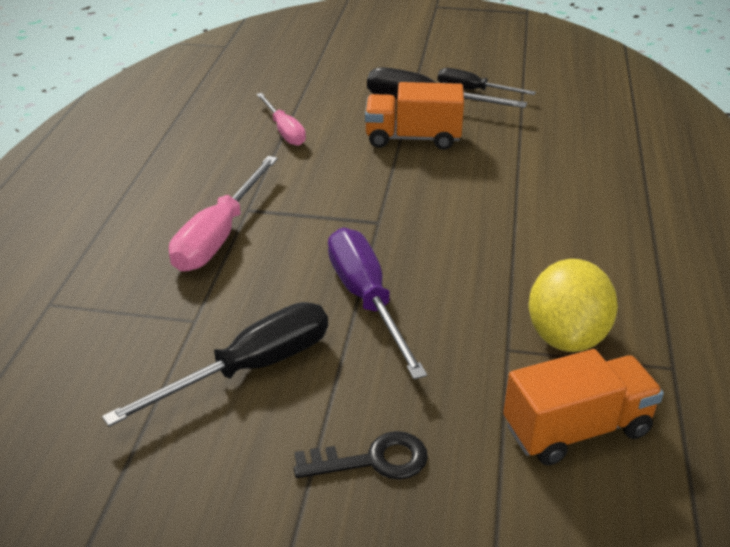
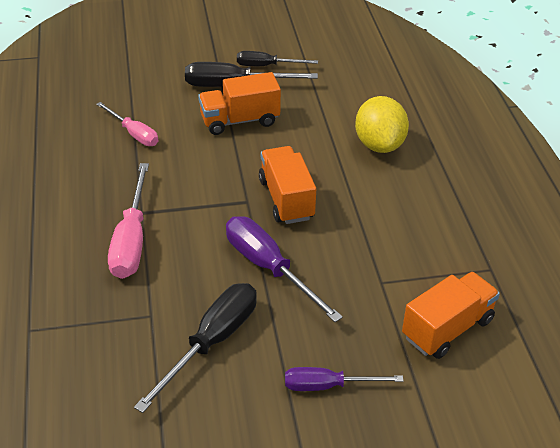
camera: 20 degrees left, 5 degrees up
black key [294,431,428,480] -> purple screwdriver [285,367,404,391]
yellow lemon [529,259,618,352] -> yellow lemon moved to [355,96,409,153]
none -> orange truck [259,146,316,224]

